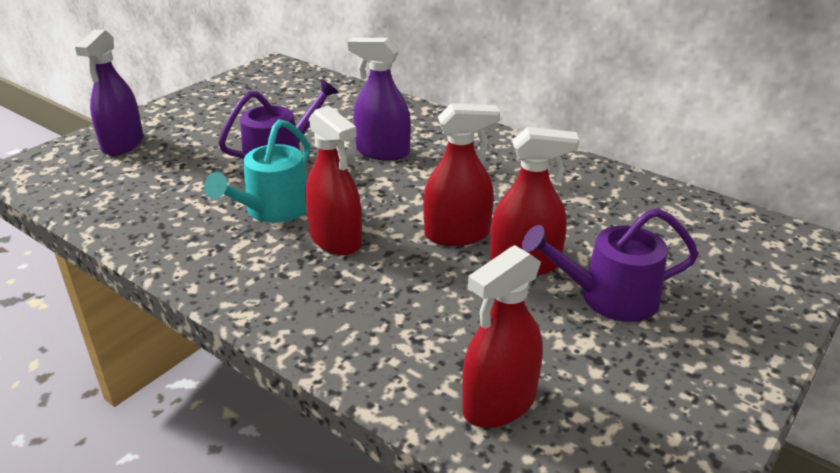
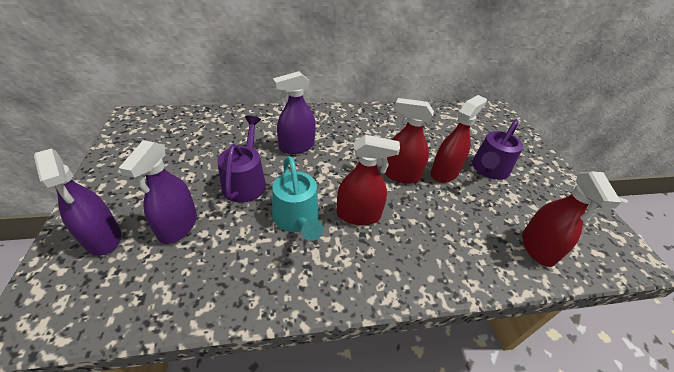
camera: 50 degrees left, 10 degrees up
red spray bottle [423,103,500,246] -> red spray bottle turned 105 degrees counterclockwise [384,98,434,184]
none -> purple spray bottle [119,140,197,244]

